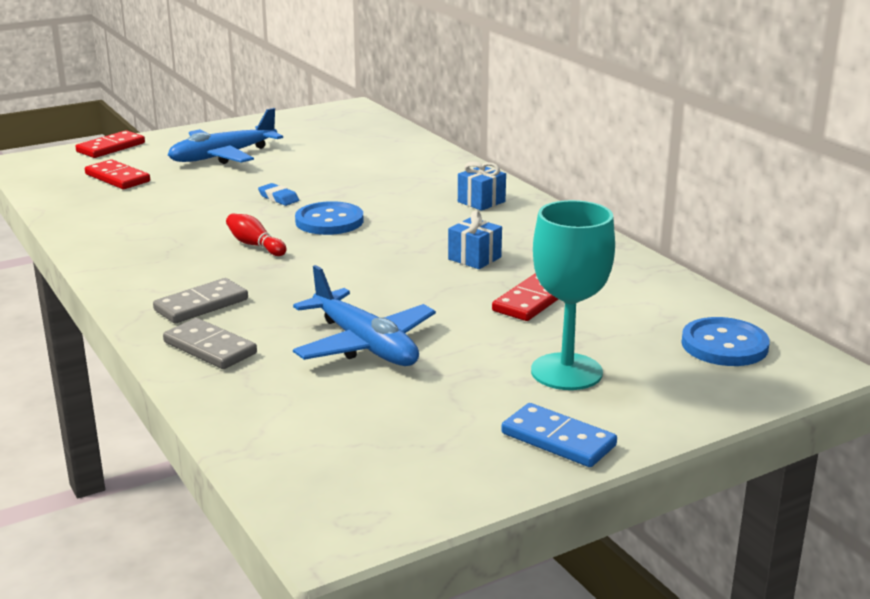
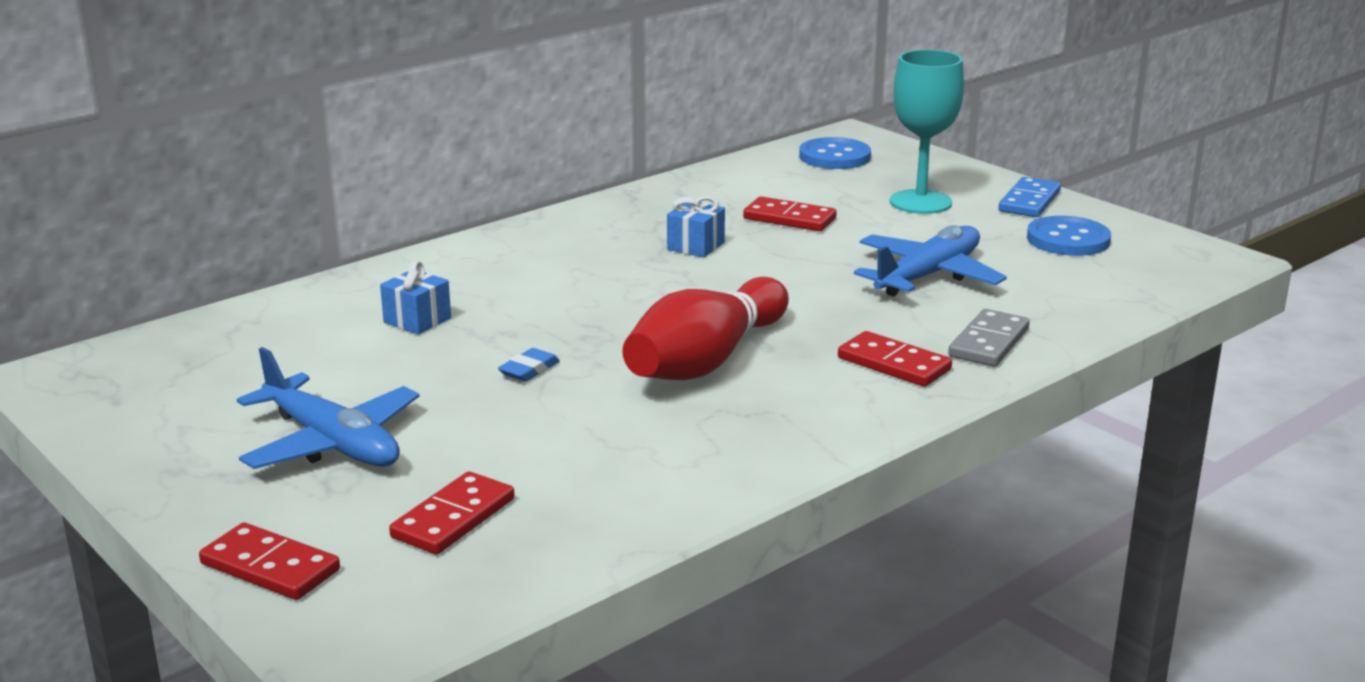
camera: 100 degrees left, 0 degrees up
grey domino [153,278,248,324] -> red domino [838,331,952,387]
red bowling pin [226,214,287,256] -> red bowling pin [622,277,789,380], size x2.28
blue button [295,201,364,235] -> blue button moved to [1027,216,1111,256]
blue gift [458,161,506,211] -> blue gift moved to [380,261,451,335]

